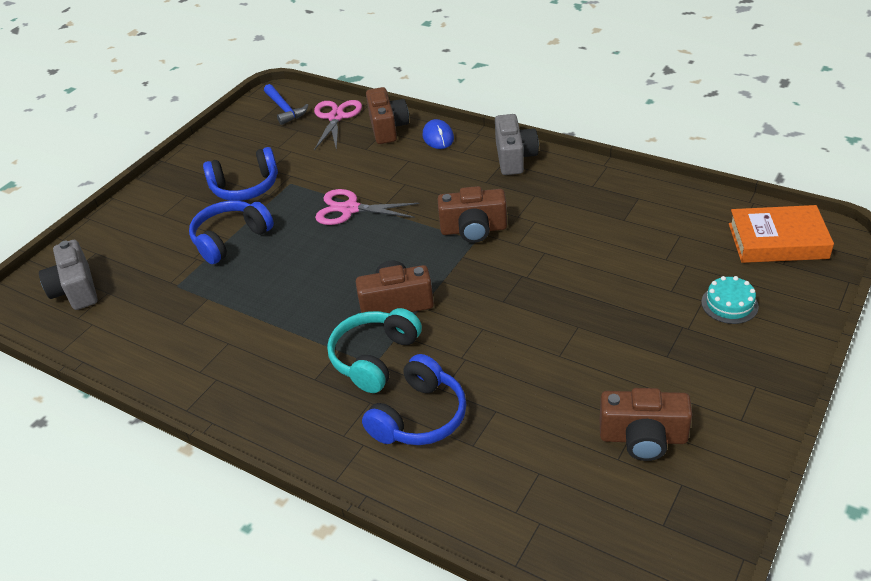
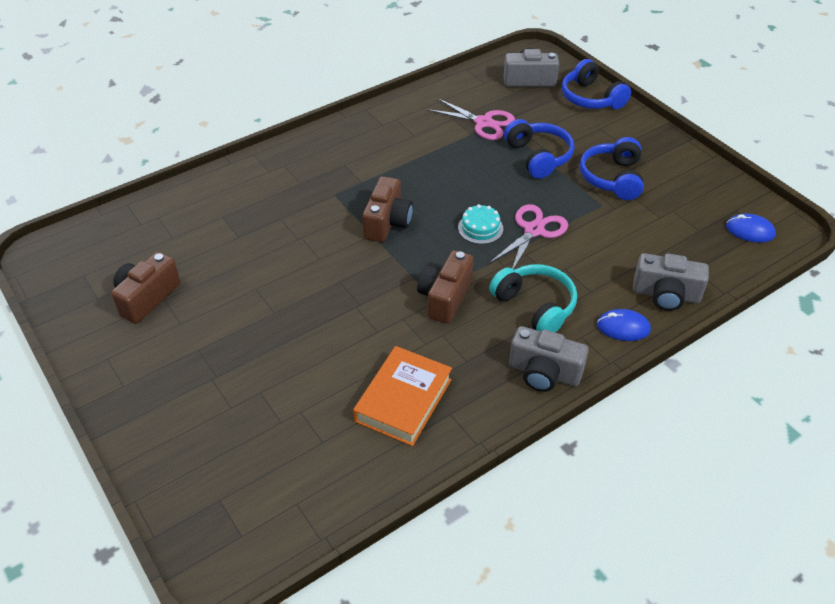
camera: 110 degrees right, 5 degrees up
blue hammer [264,84,309,125] -> blue mouse [726,214,776,243]
pink scissors [314,100,362,151] -> pink scissors moved to [427,98,515,140]
turquoise headphones [327,308,422,393] -> turquoise headphones moved to [489,264,577,333]
blue headphones [362,354,466,445] -> blue headphones moved to [562,59,631,109]
brown camera [366,87,409,144] -> grey camera [633,253,709,311]
turquoise cake [701,276,759,324] -> turquoise cake moved to [458,204,503,244]
orange book [729,205,834,263] -> orange book moved to [353,346,452,446]

